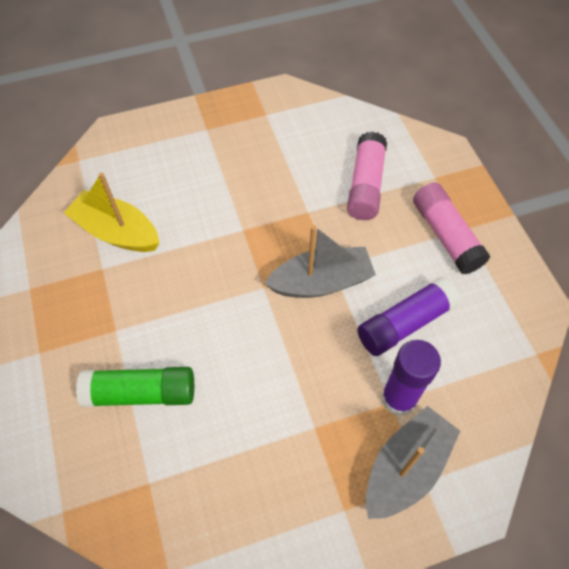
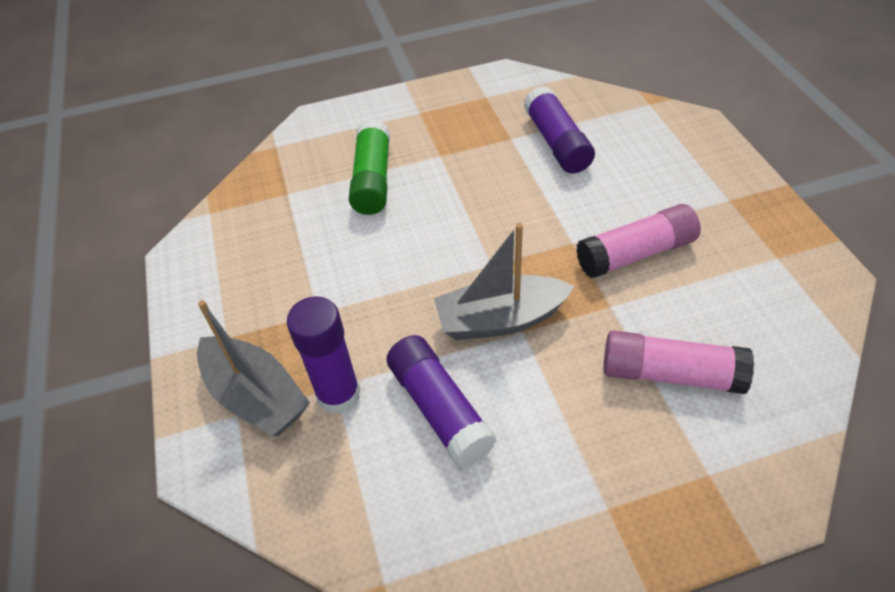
camera: 95 degrees right, 10 degrees down
yellow boat [64,172,159,252] -> purple glue stick [524,86,595,173]
grey boat [264,225,376,298] -> grey boat turned 90 degrees clockwise [434,223,574,340]
pink glue stick [413,183,490,274] -> pink glue stick moved to [576,204,701,278]

